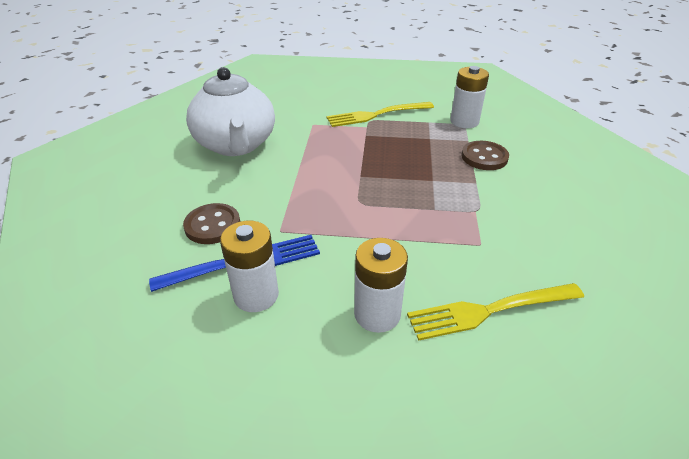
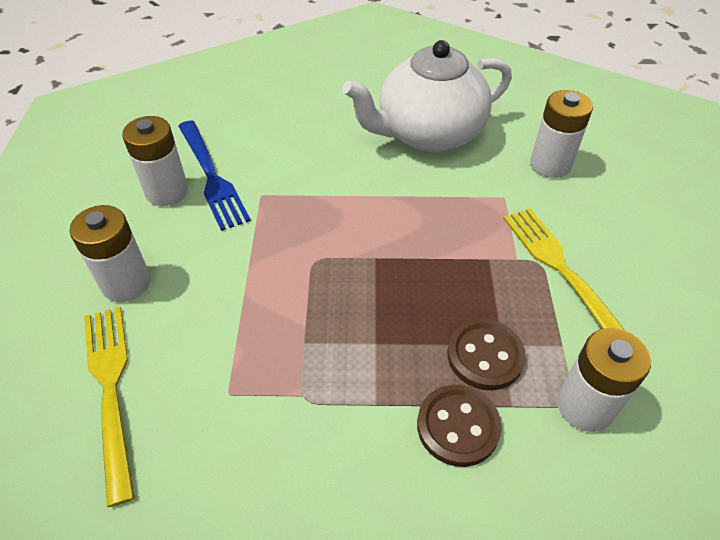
camera: 85 degrees right, 10 degrees up
brown button [183,203,240,244] -> brown button moved to [447,319,526,390]
none -> white battery [530,90,593,178]

